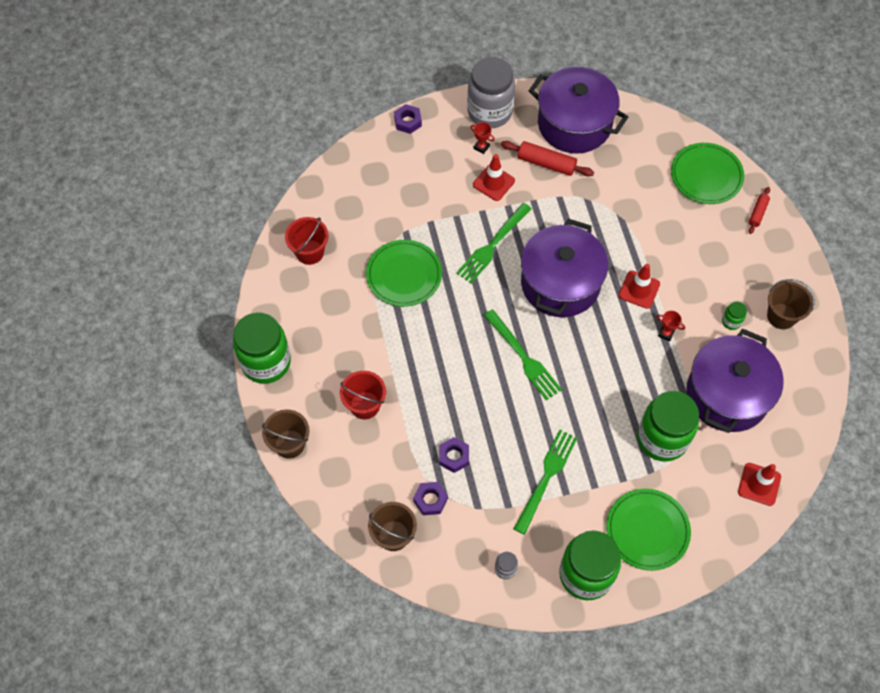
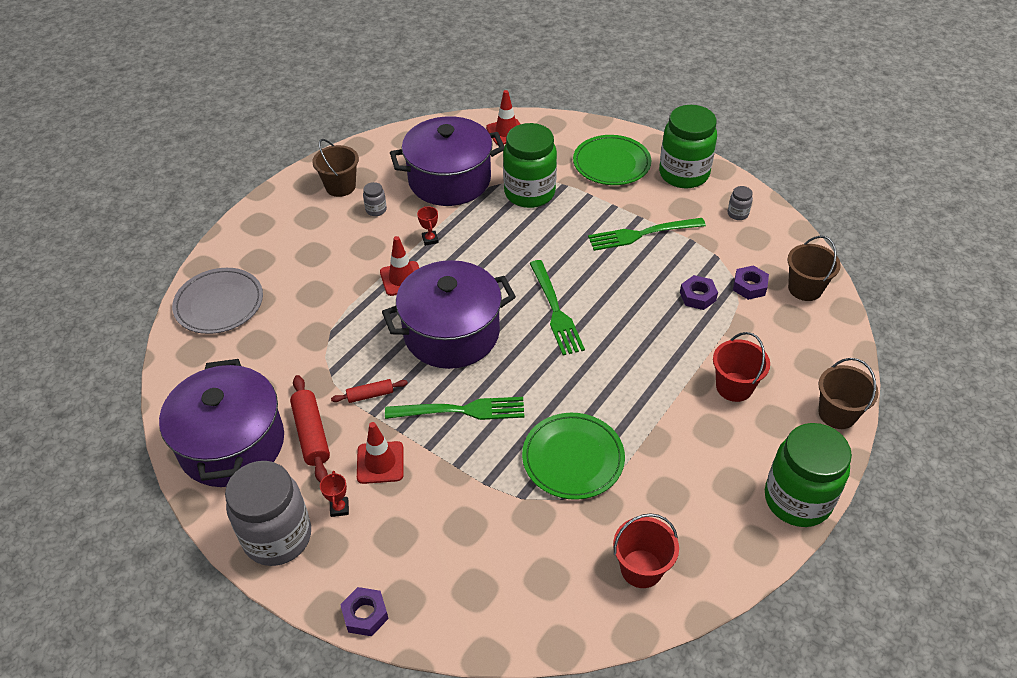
camera: 130 degrees left, 15 degrees down
green fork [484,309,562,400] -> green fork turned 150 degrees clockwise [529,260,585,356]
green plate [671,143,744,204] -> grey plate [172,268,263,334]
green jar [722,302,747,330] -> grey jar [363,182,387,216]
red rolling pin [749,187,770,234] -> red rolling pin moved to [331,379,408,403]

